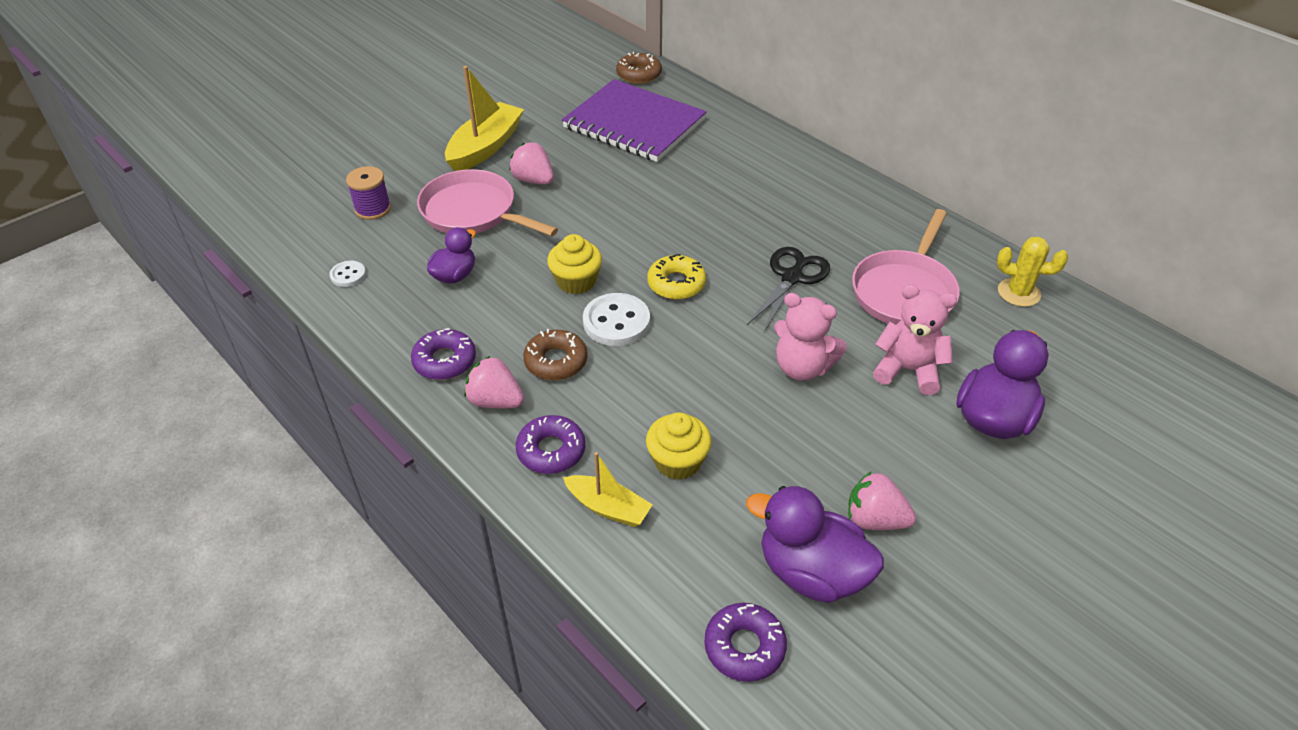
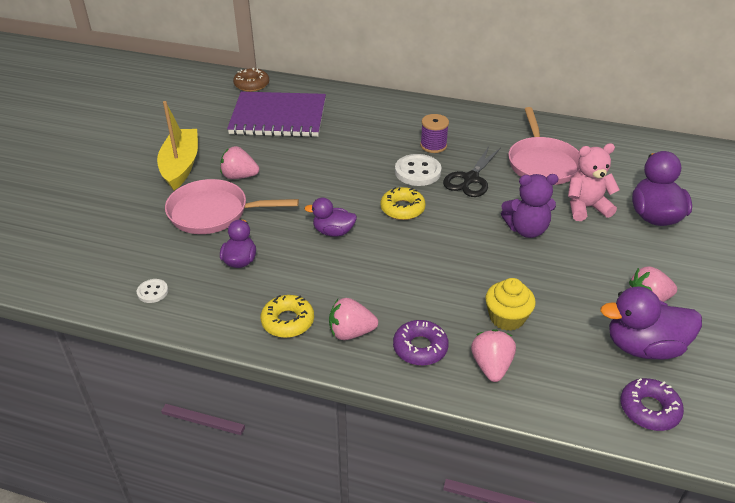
camera: 30 degrees left, 5 degrees down
purple spool [346,166,391,220] -> purple spool moved to [420,114,449,153]
purple donut [411,328,476,380] -> yellow donut [261,295,314,338]
brown donut [523,329,588,380] -> none
yellow cupcake [547,234,602,294] -> purple duck [304,198,357,237]
yellow boat [563,452,653,527] -> pink strawberry [471,329,516,382]
white button [583,293,650,346] -> white button moved to [395,154,441,186]
black scissors [747,247,830,332] -> black scissors turned 150 degrees counterclockwise [443,146,501,197]
pink teddy bear [774,293,847,381] -> purple teddy bear [501,174,559,238]
yellow cactus [997,237,1068,307] -> none

